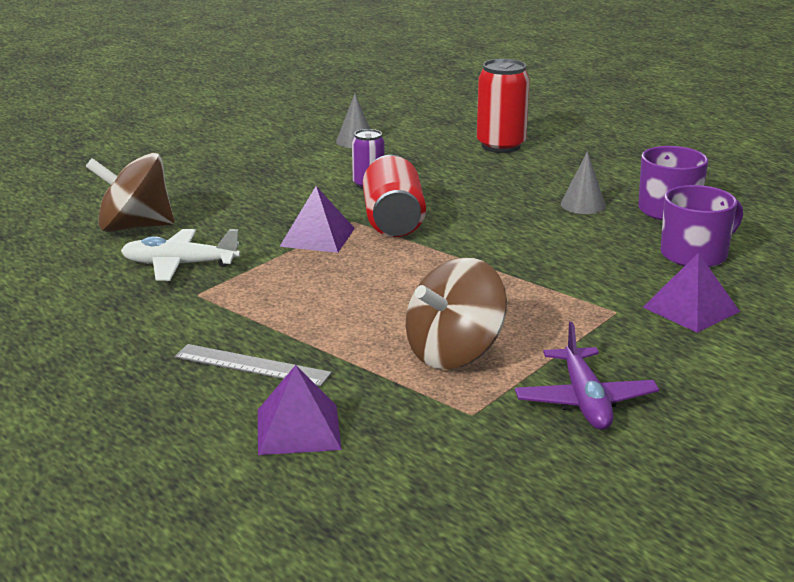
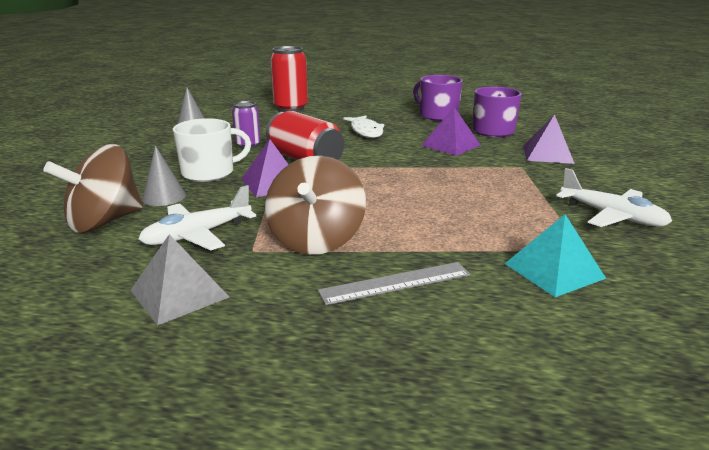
camera: 40 degrees left, 0 degrees up
purple pyramid [258,365,342,455] -> purple pyramid moved to [421,107,480,156]
brown spinning top [406,258,507,369] -> brown spinning top moved to [265,156,366,255]
purple plane [515,322,659,430] -> white plane [556,168,672,227]
grey cone [561,151,606,214] -> grey cone moved to [142,146,186,206]
none -> grey pyramid [130,234,229,326]
none -> white mug [173,118,251,182]
none -> white fish [344,115,385,138]
none -> turquoise pyramid [505,214,606,297]

